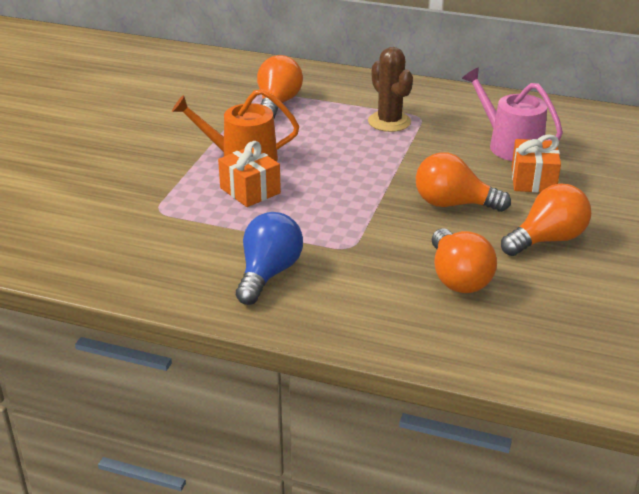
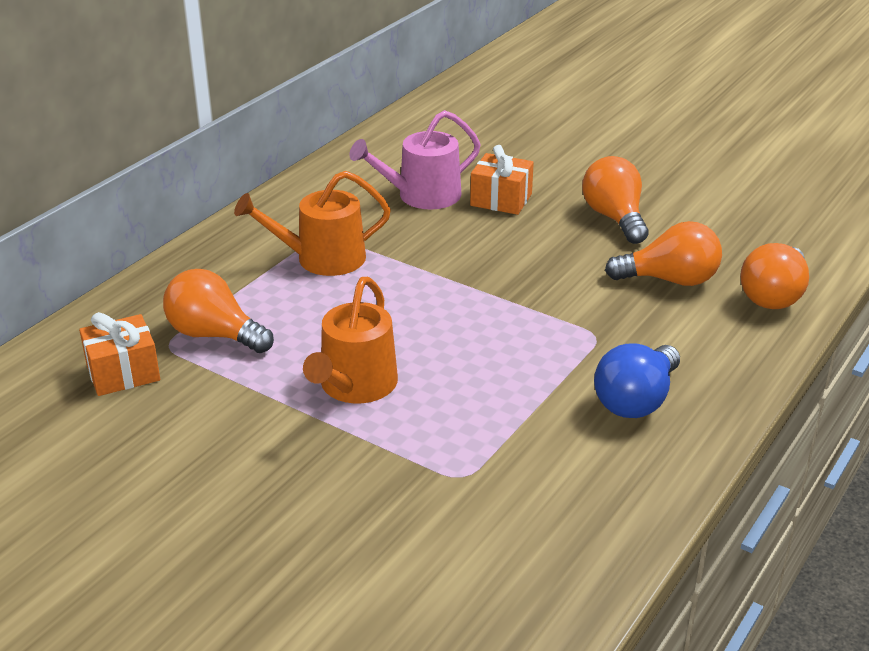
camera: 75 degrees left, 0 degrees up
orange gift [218,141,281,207] -> orange gift moved to [79,312,160,396]
blue light bulb [236,212,303,305] -> blue light bulb turned 90 degrees counterclockwise [594,343,680,418]
brown cactus [368,47,413,132] -> orange watering can [234,171,391,276]
orange light bulb [416,152,511,212] -> orange light bulb moved to [740,243,809,309]

